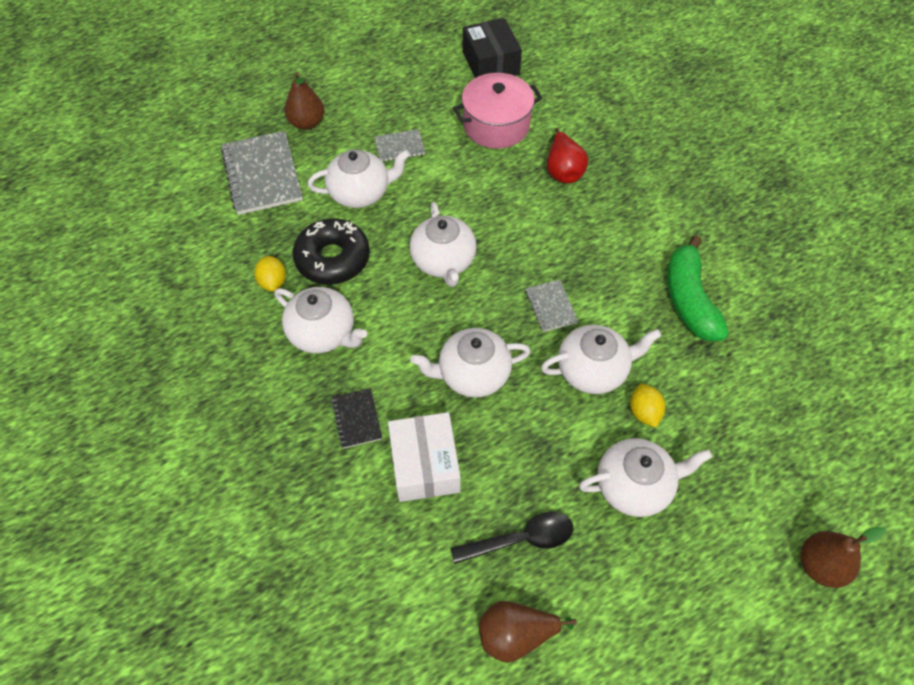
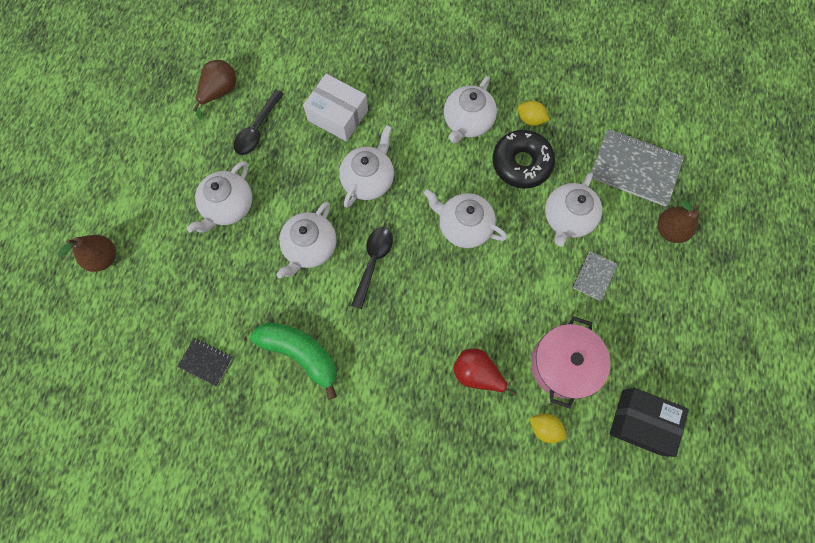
camera: 130 degrees right, 15 degrees up
white teapot [274,287,367,353] -> white teapot turned 45 degrees counterclockwise [444,76,497,144]
black notebook [331,388,382,449] -> black notebook moved to [177,338,233,386]
grey notebook [526,280,578,332] -> black spoon [351,227,393,309]
yellow lemon [630,384,665,428] -> yellow lemon moved to [530,413,567,443]

